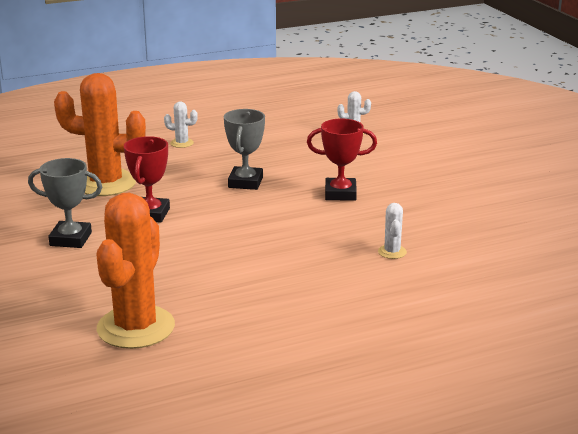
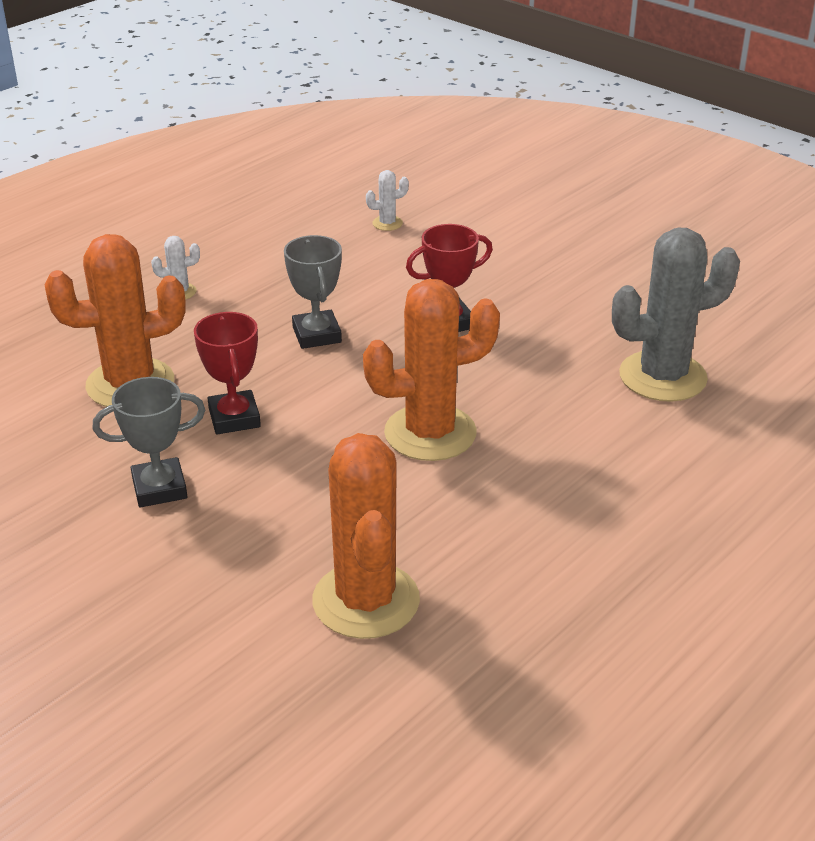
camera: 25 degrees left, 10 degrees up
white cactus [378,203,407,259] -> none
none -> orange cactus [363,279,500,461]
none -> grey cactus [612,228,740,402]

